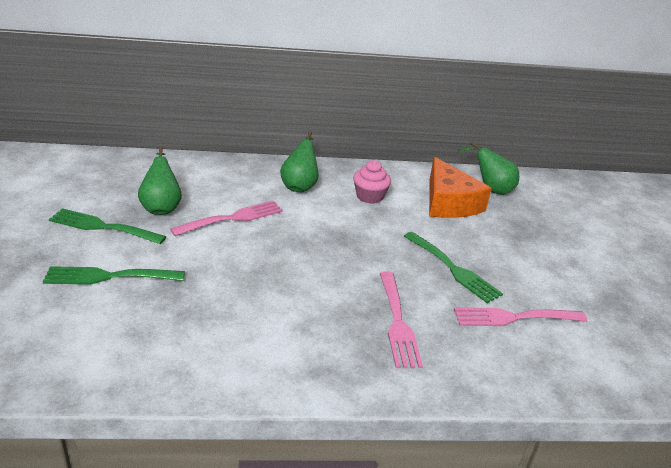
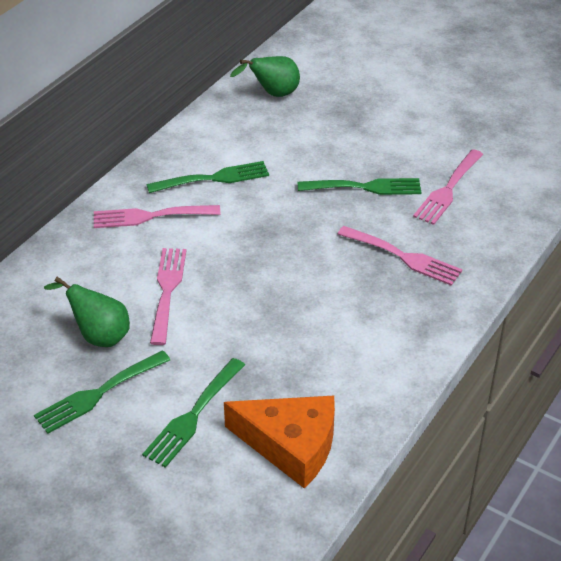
camera: 50 degrees left, 10 degrees up
green pear [280,131,318,192] -> pink fork [94,205,220,228]
pink cupcake [353,160,391,204] -> green fork [146,161,269,193]
orange cheese [429,157,492,218] -> orange cheese moved to [224,396,335,489]

